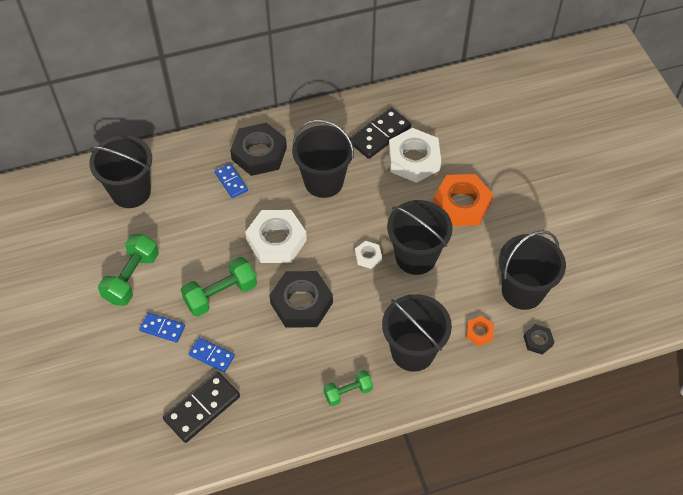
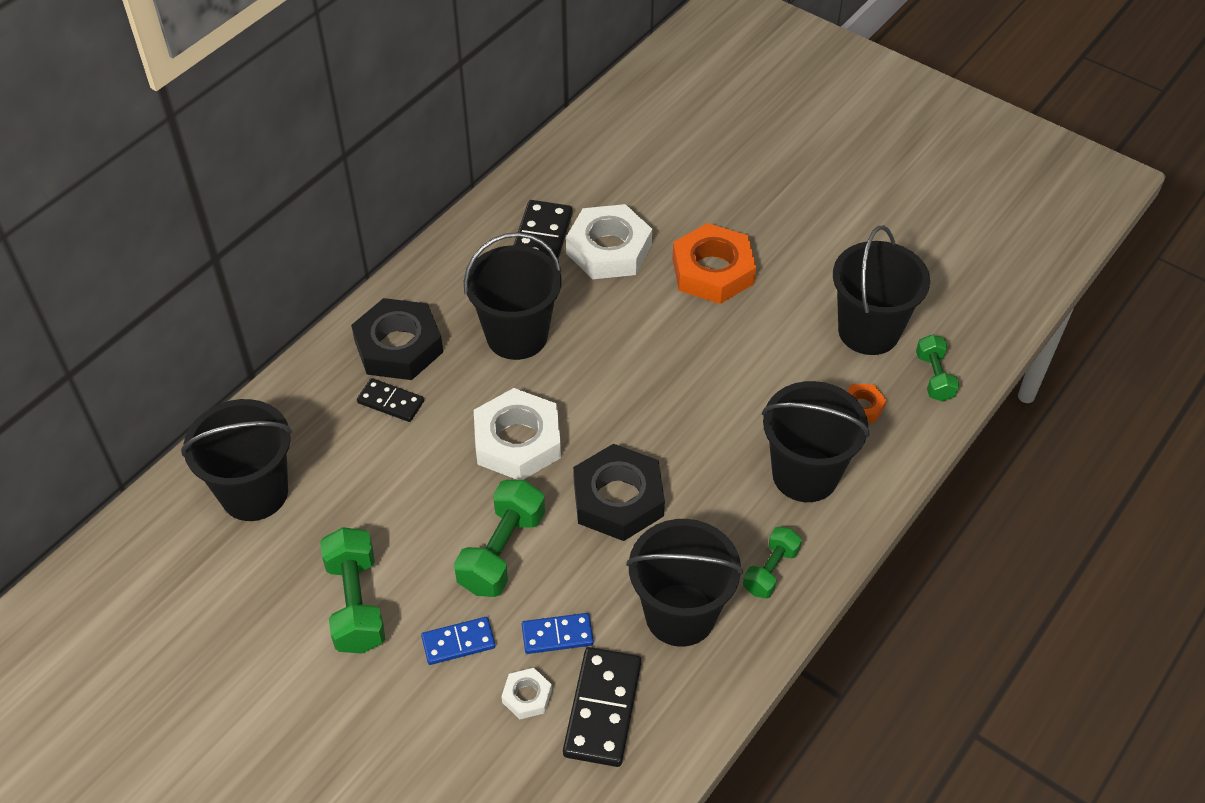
camera: 35 degrees left, 5 degrees down
blue domino [215,163,248,198] -> black domino [357,378,424,422]
white nut [355,241,382,269] -> white nut moved to [501,668,552,719]
black bucket [387,200,453,275] -> black bucket moved to [626,519,743,647]
black nut [523,324,554,355] -> green dumbbell [916,334,959,402]

